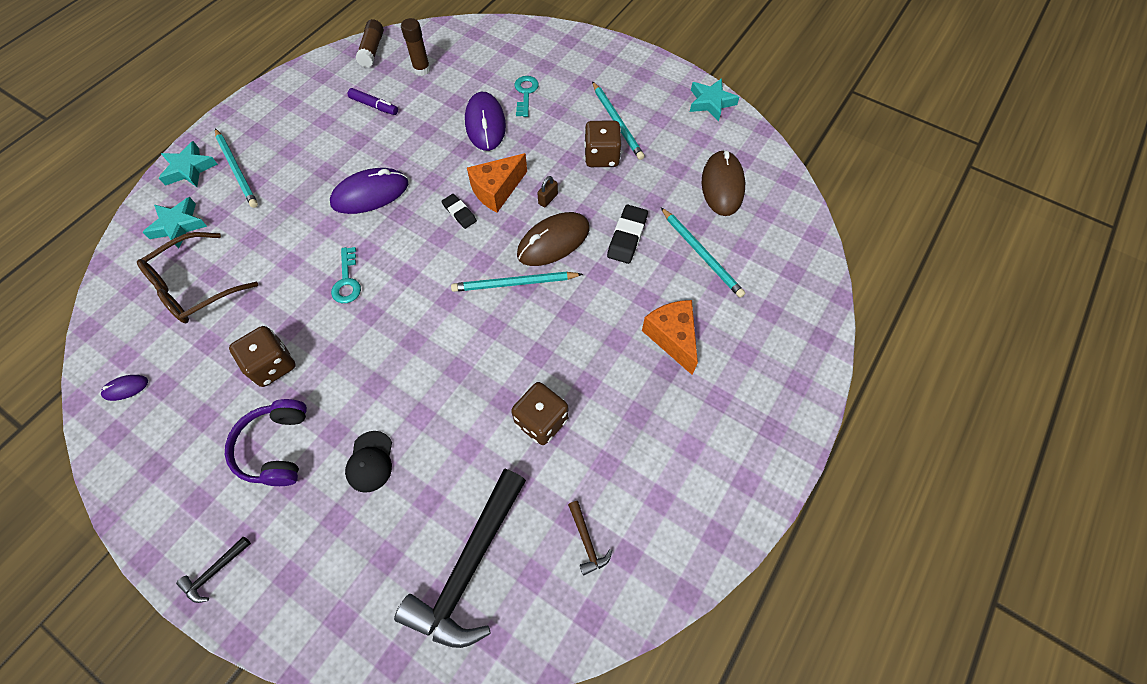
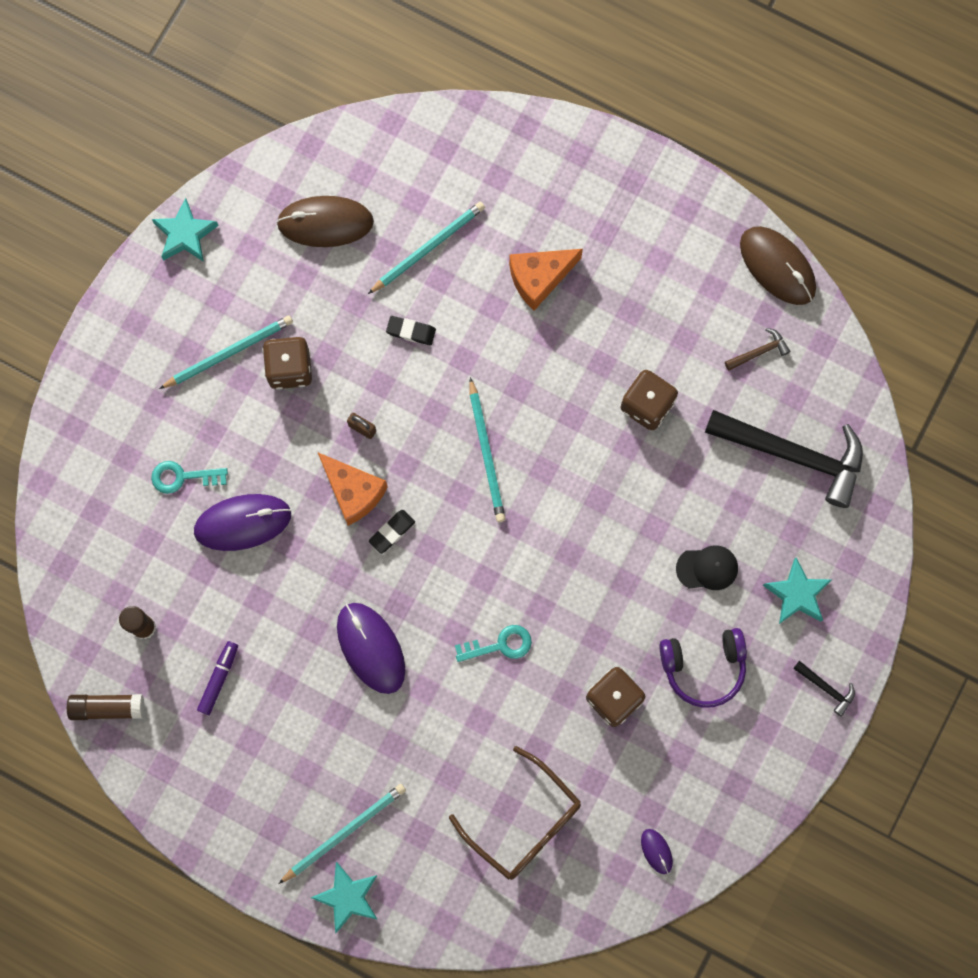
camera: 95 degrees left, 15 degrees up
turquoise star [142,197,207,248] -> turquoise star moved to [763,558,832,624]
brown mouse [517,212,590,266] -> brown mouse moved to [740,226,816,305]
black eraser [607,205,648,264] -> black eraser [386,316,436,345], size x0.65

